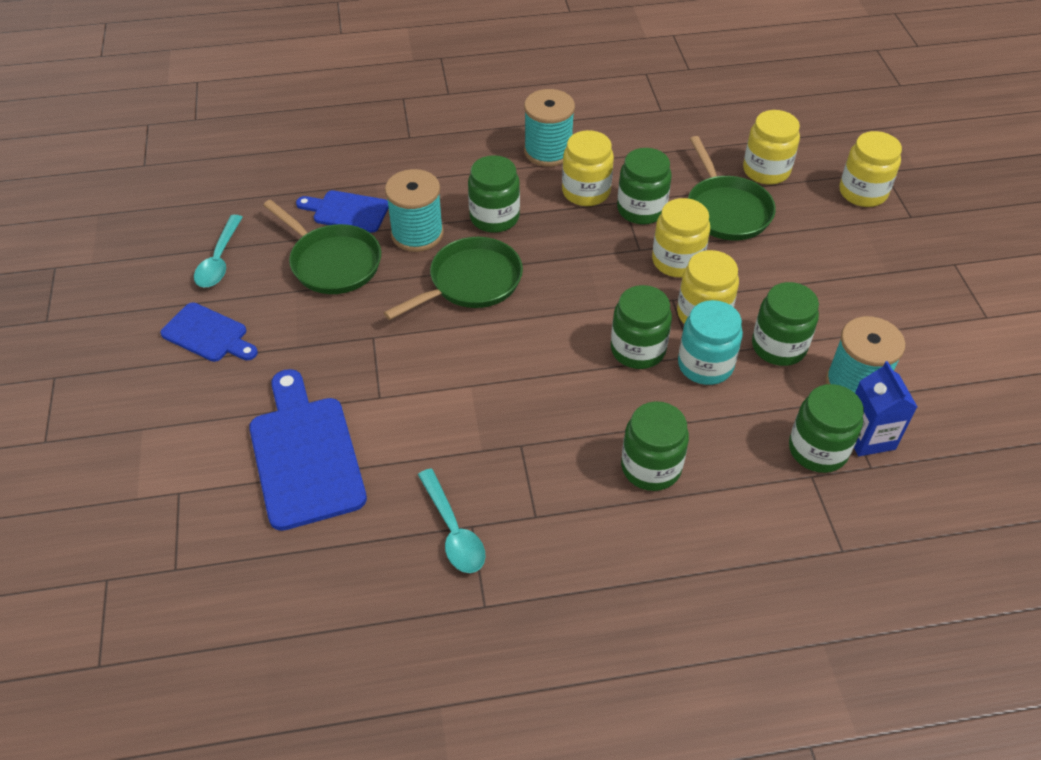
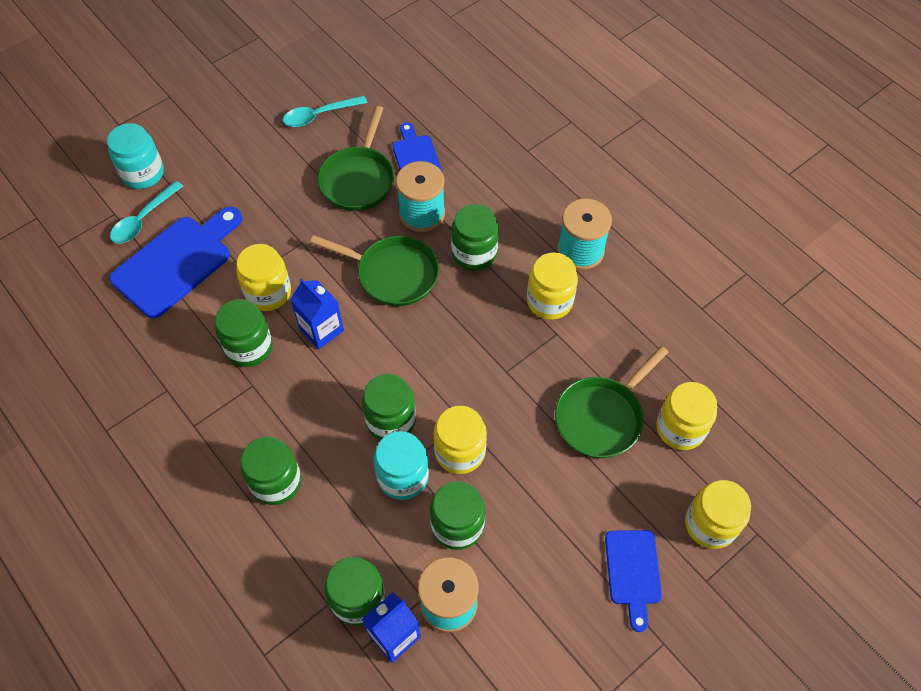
camera: 60 degrees right, 10 degrees up
blue cutting board [160,303,258,362] -> blue cutting board moved to [605,530,662,632]
turquoise spoon [418,469,486,573] -> turquoise spoon moved to [110,181,183,244]
green jar [617,148,672,224] -> green jar moved to [215,299,273,367]
yellow jar [652,198,710,278] -> yellow jar moved to [236,244,291,311]
none -> turquoise jar [107,123,164,189]
none -> blue carton [290,278,344,349]

